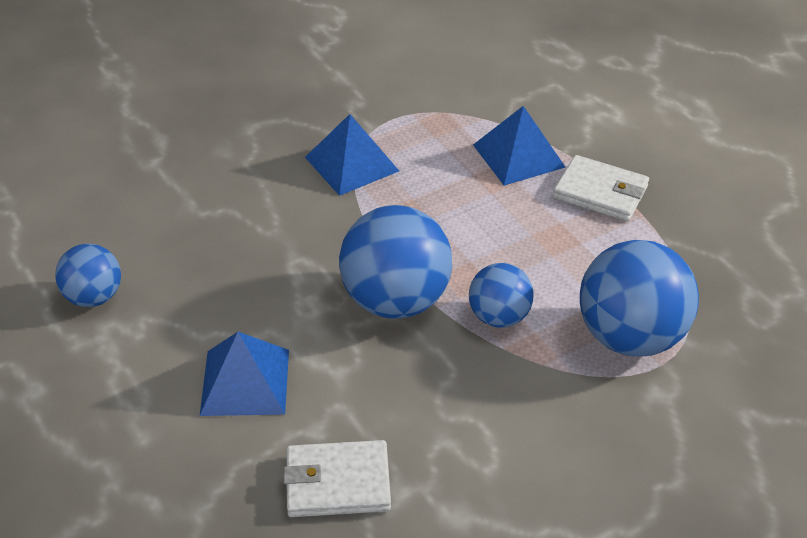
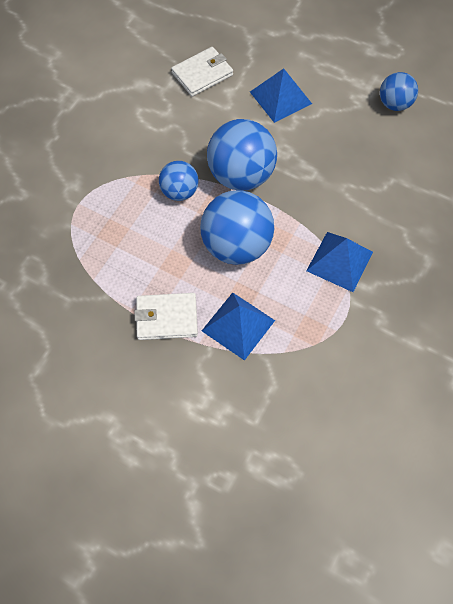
camera: 150 degrees right, 20 degrees up
blue ball [580,240,699,357] -> blue ball moved to [200,190,274,265]

